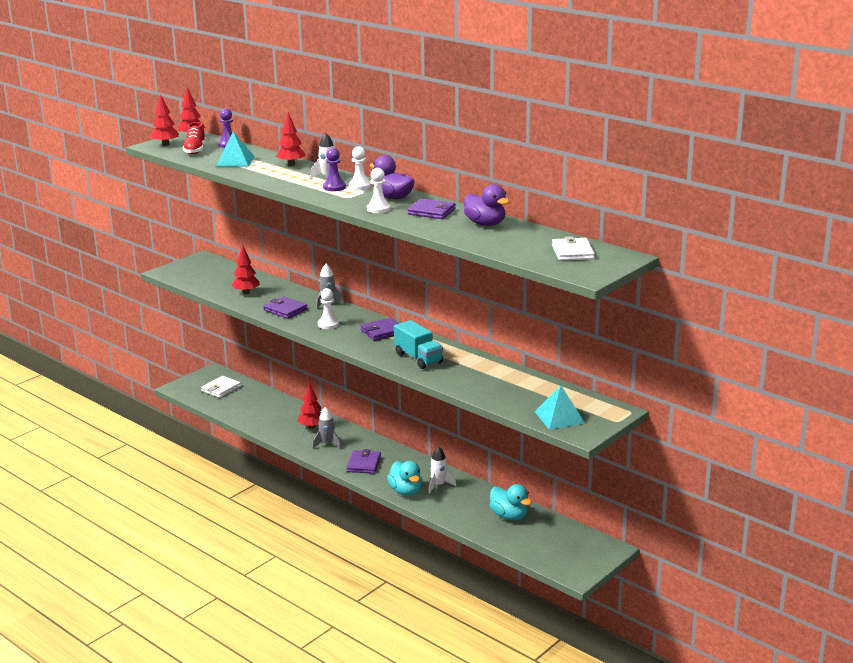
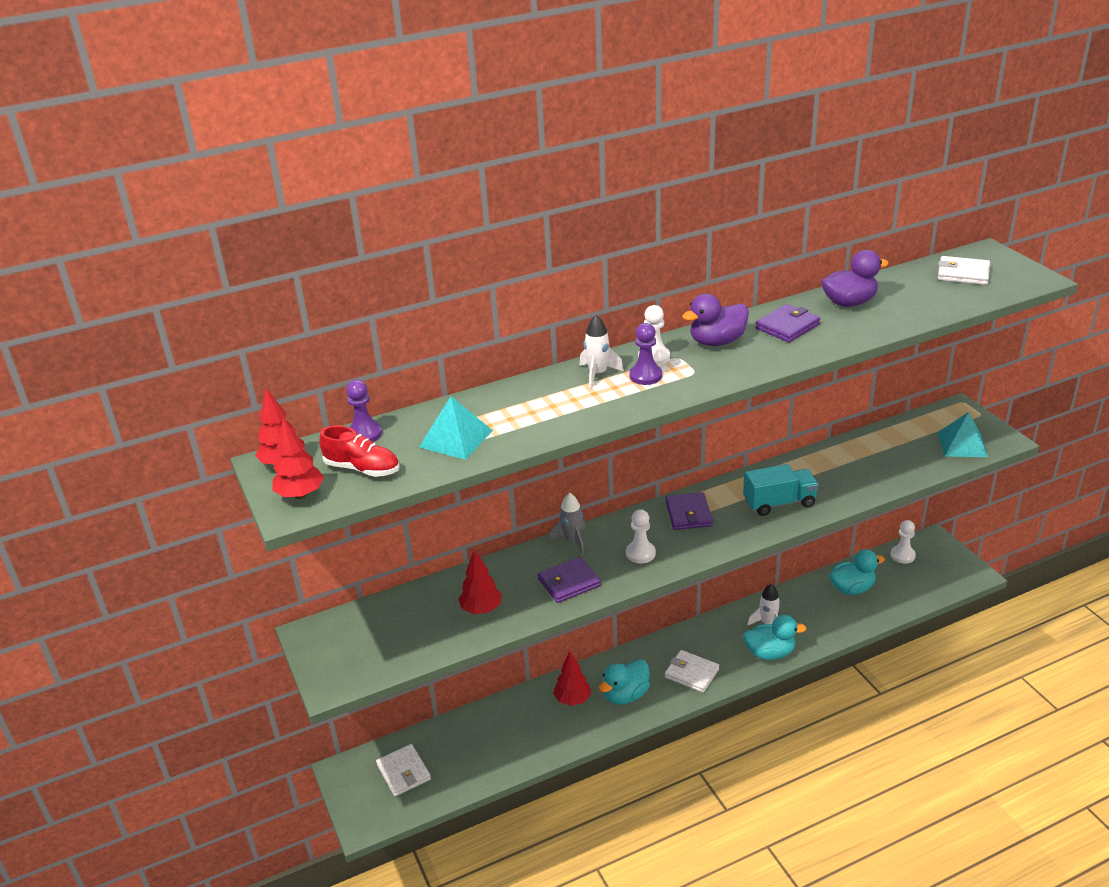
camera: 65 degrees left, 10 degrees up
red tree [276,112,306,166] -> none
grey rocket [312,407,341,449] -> turquoise duck [599,659,650,705]
purple wallet [346,449,381,474] -> white wallet [665,650,719,693]
white pawn [367,168,390,213] -> white pawn moved to [891,520,916,564]

